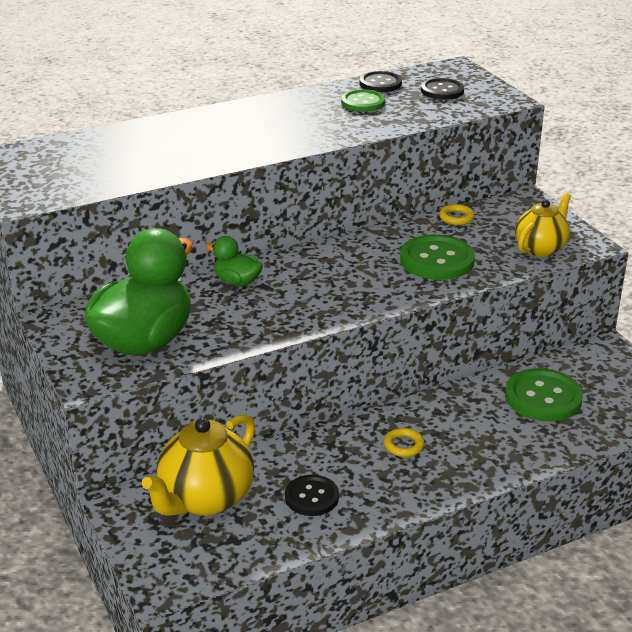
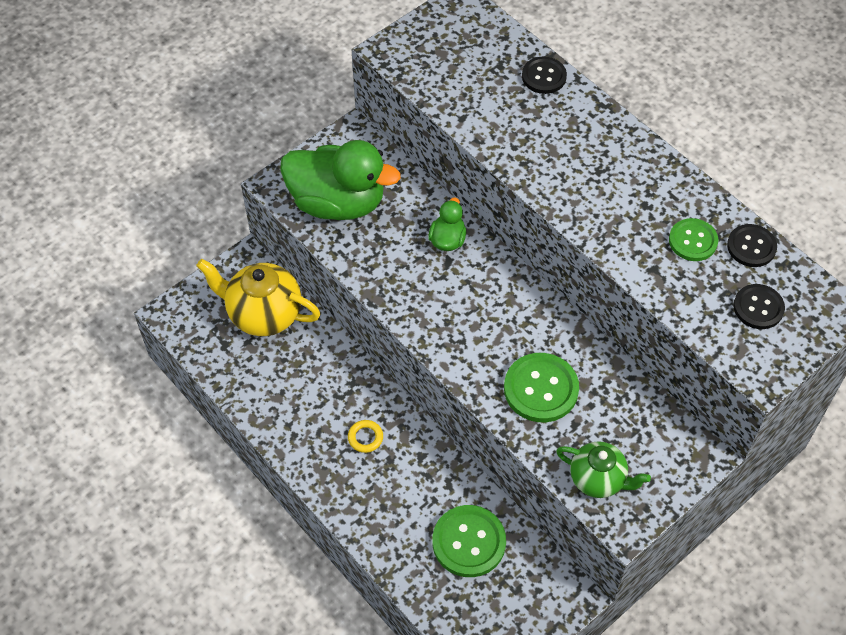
camera: 75 degrees right, 25 degrees up
black button [285,475,339,516] -> black button moved to [522,57,567,94]
yellow ring [439,204,475,225] -> none
yellow teapot [515,193,571,257] -> green teapot [556,441,651,498]

